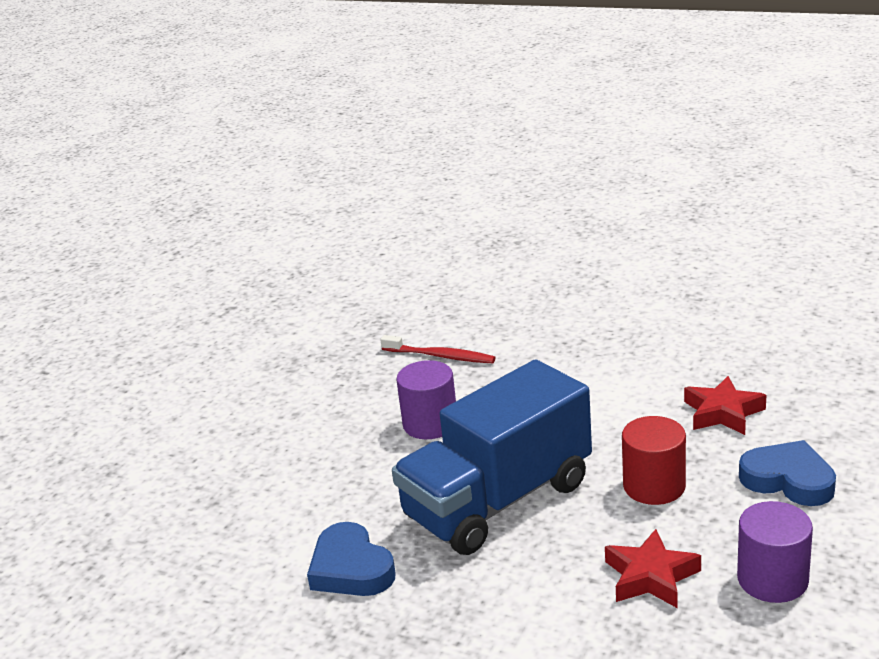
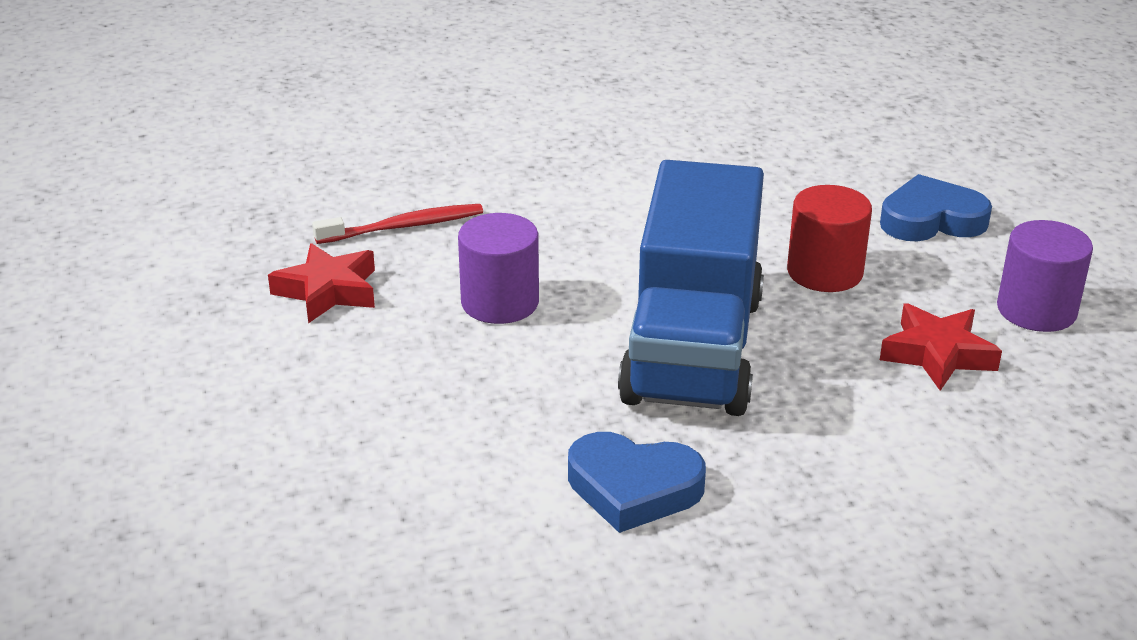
camera: 45 degrees left, 5 degrees up
red star [684,376,766,435] -> red star moved to [268,243,375,323]

